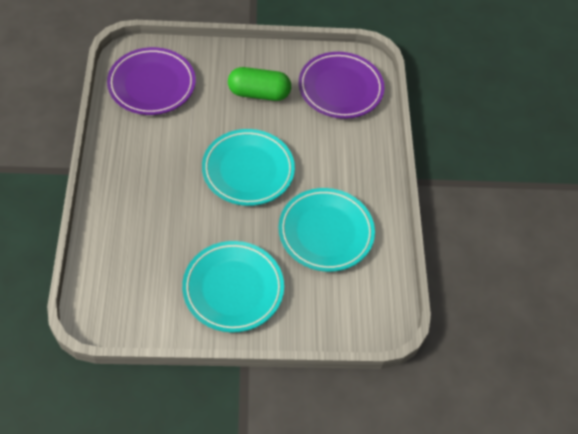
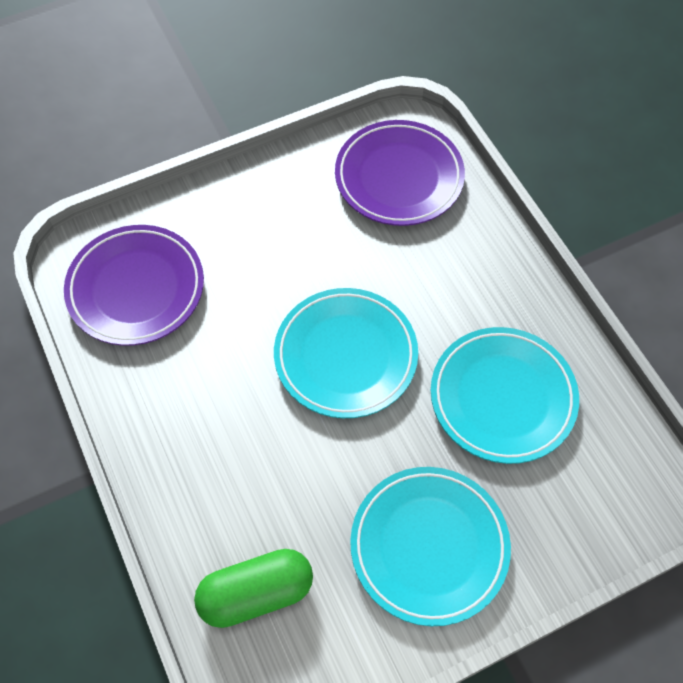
camera: 20 degrees left, 5 degrees up
green capsule [228,67,291,101] -> green capsule moved to [194,549,313,628]

